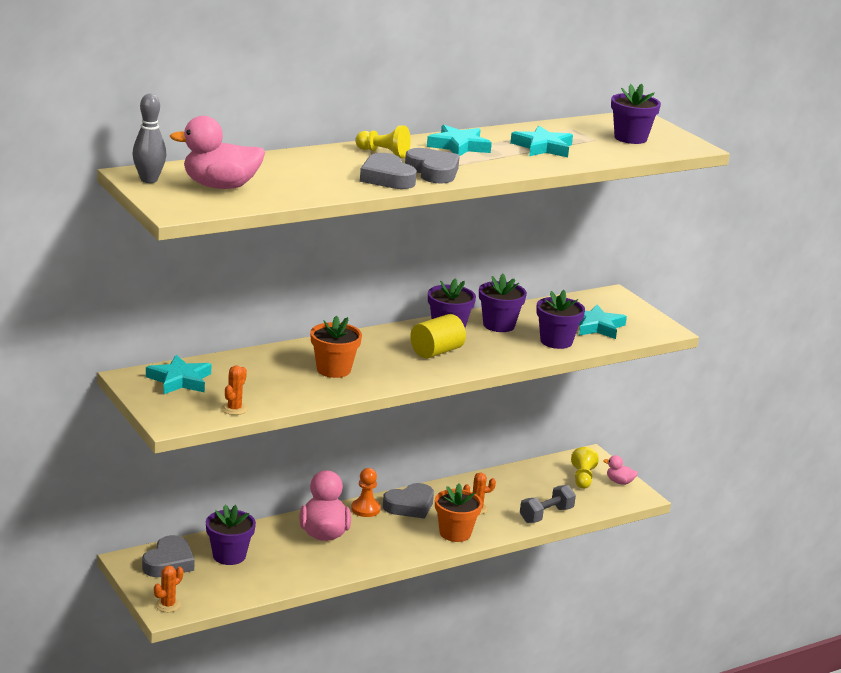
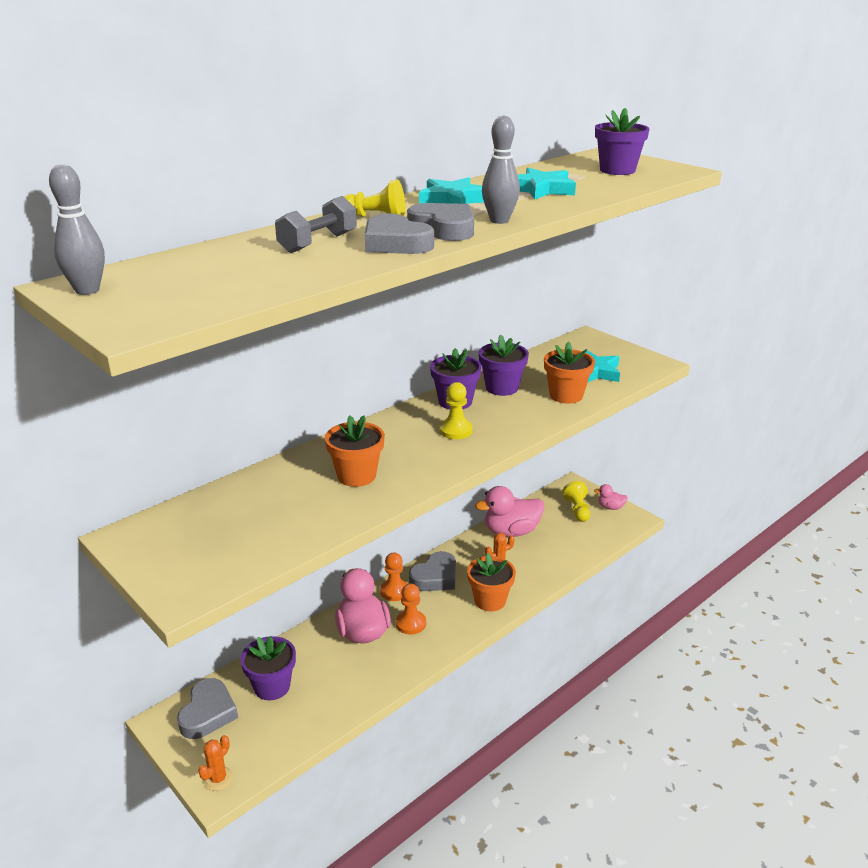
camera: 10 degrees left, 5 degrees up
turquoise star [146,355,212,395] -> none
pink duck [170,116,265,189] -> pink duck moved to [475,486,544,537]
orange cactus [222,365,248,415] -> none
yellow cylinder [410,314,466,358] -> yellow pawn [440,382,473,439]
grey dumbbell [520,485,576,523] -> grey dumbbell moved to [275,196,357,253]
purple flower pot [536,290,585,349] -> orange flower pot [544,341,595,404]
none -> orange pawn [396,584,426,635]
none -> grey bowling pin [482,116,520,224]

